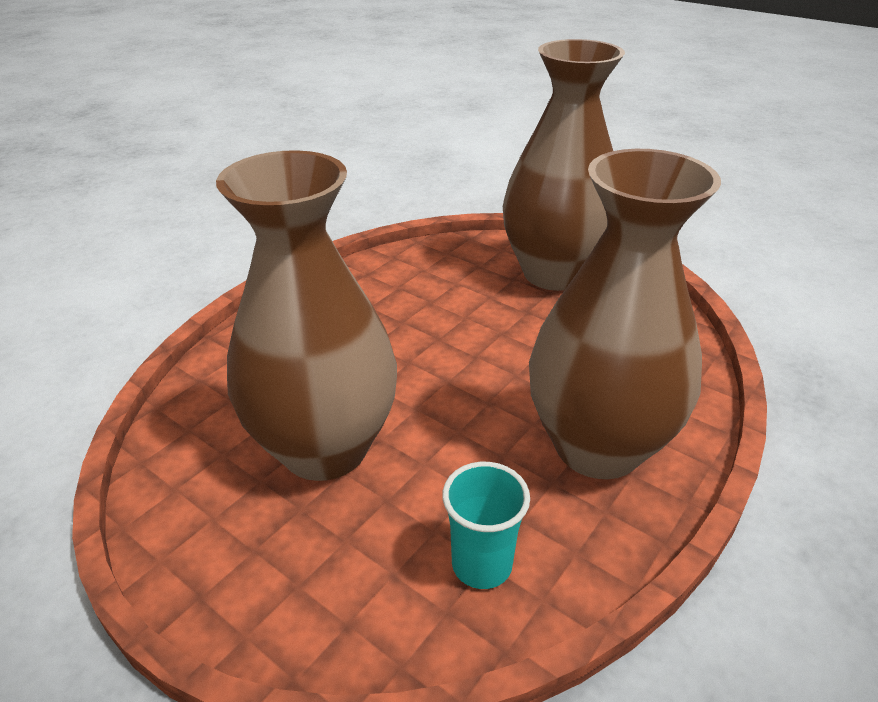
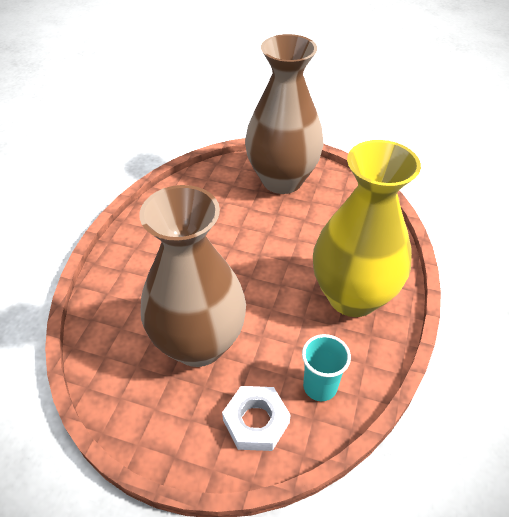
camera: 20 degrees left, 10 degrees up
brown vase [529,149,721,479] -> yellow vase [313,140,421,317]
none -> white nut [222,386,291,451]

